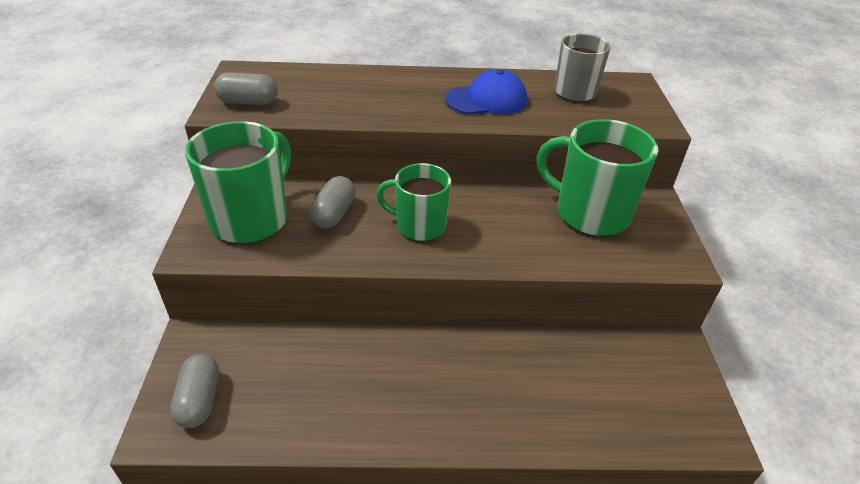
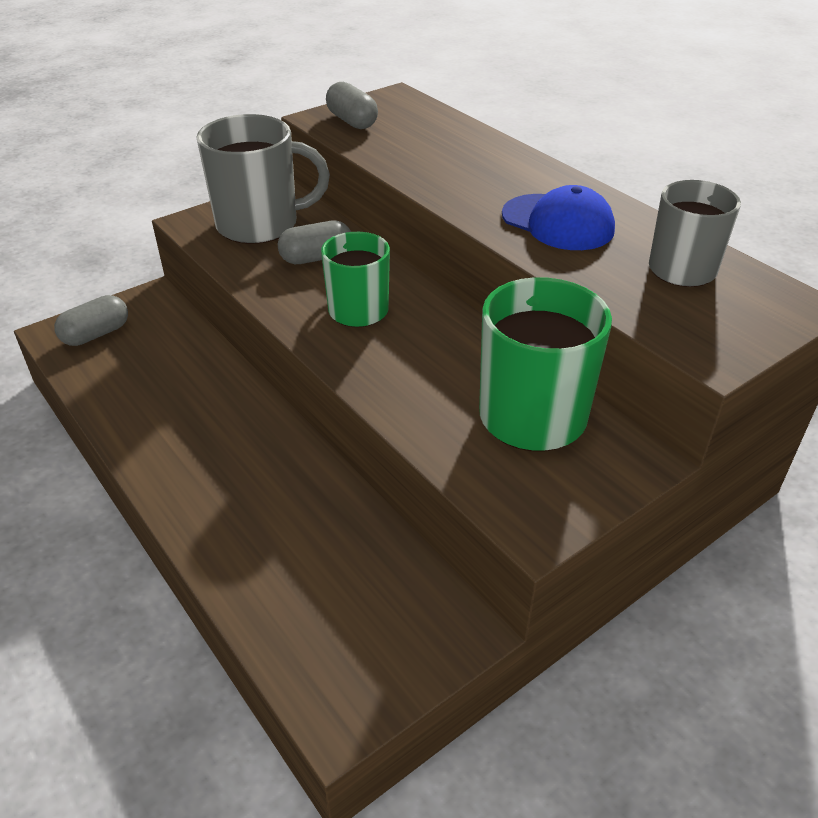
camera: 55 degrees right, 0 degrees up
green mug [185,121,291,244] -> grey mug [196,114,330,244]

